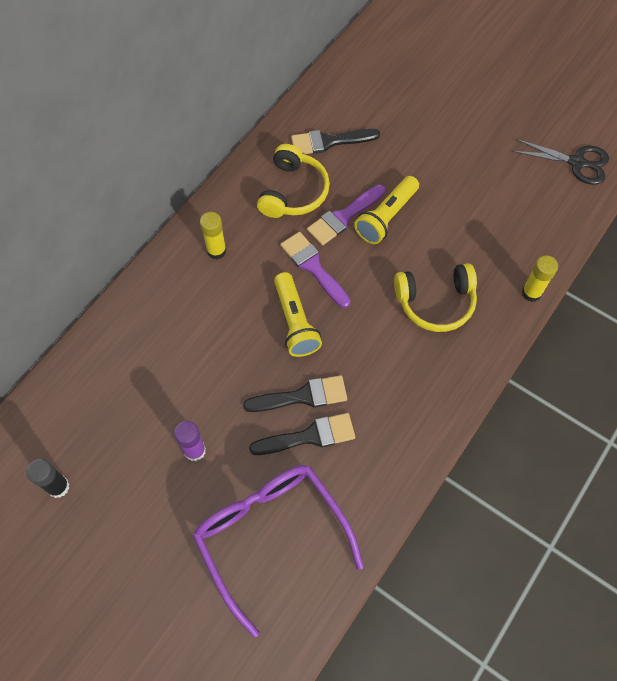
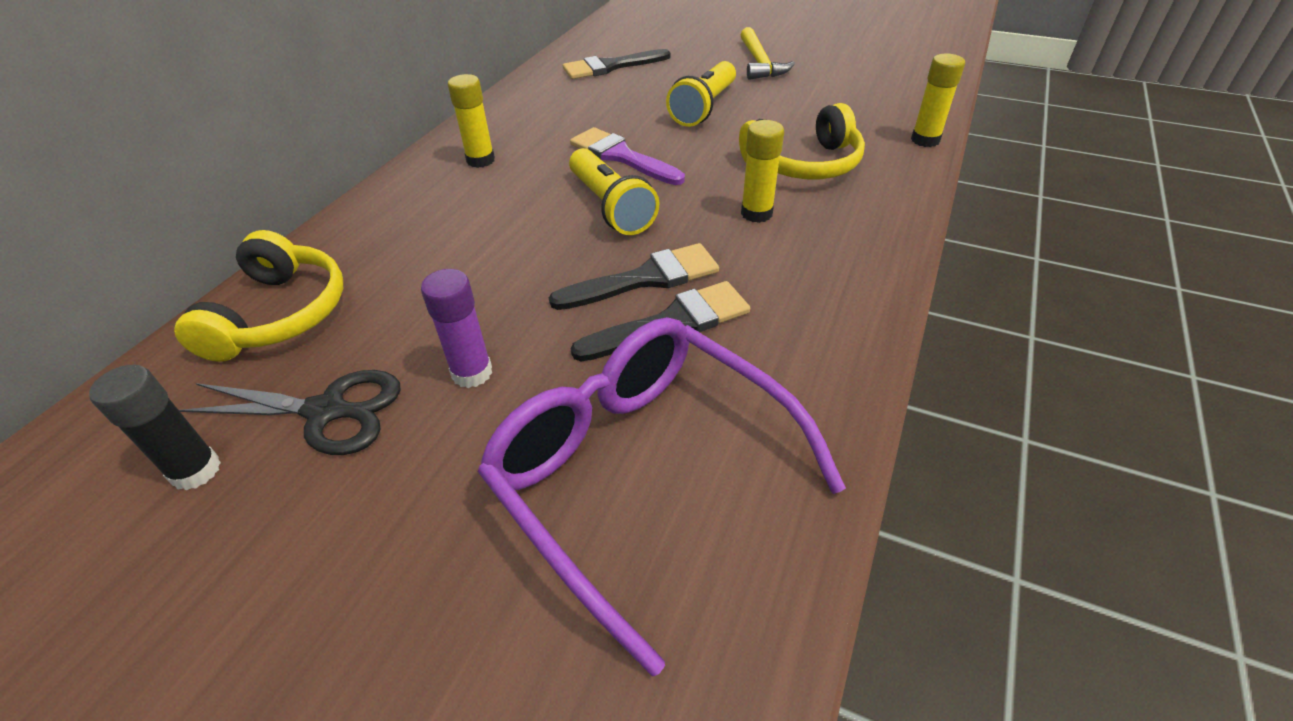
camera: 10 degrees left, 20 degrees down
yellow headphones [257,144,330,218] -> yellow headphones moved to [174,230,343,362]
purple brush [307,185,385,246] -> none
black scissors [512,139,609,185] -> black scissors moved to [179,370,400,455]
none -> yellow hammer [741,27,795,80]
none -> yellow glue stick [741,120,784,223]

